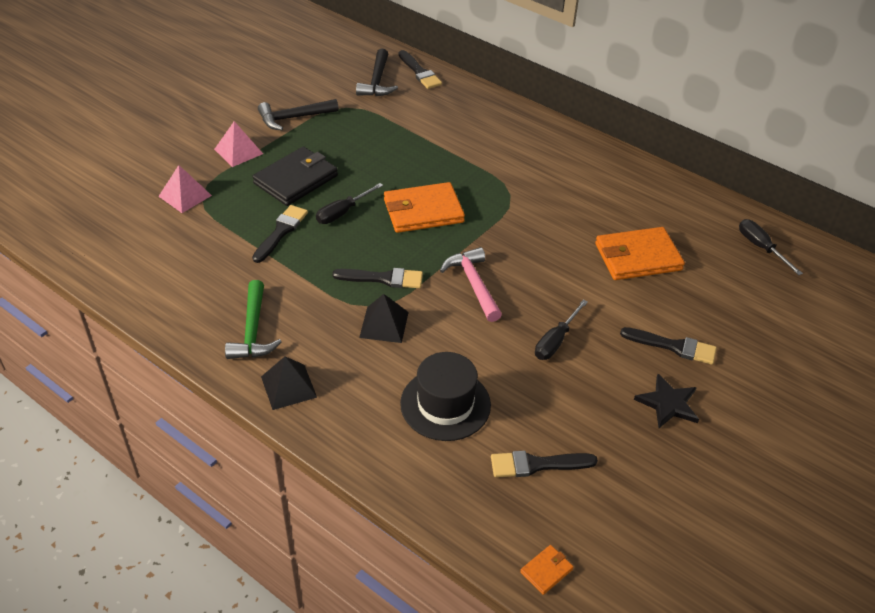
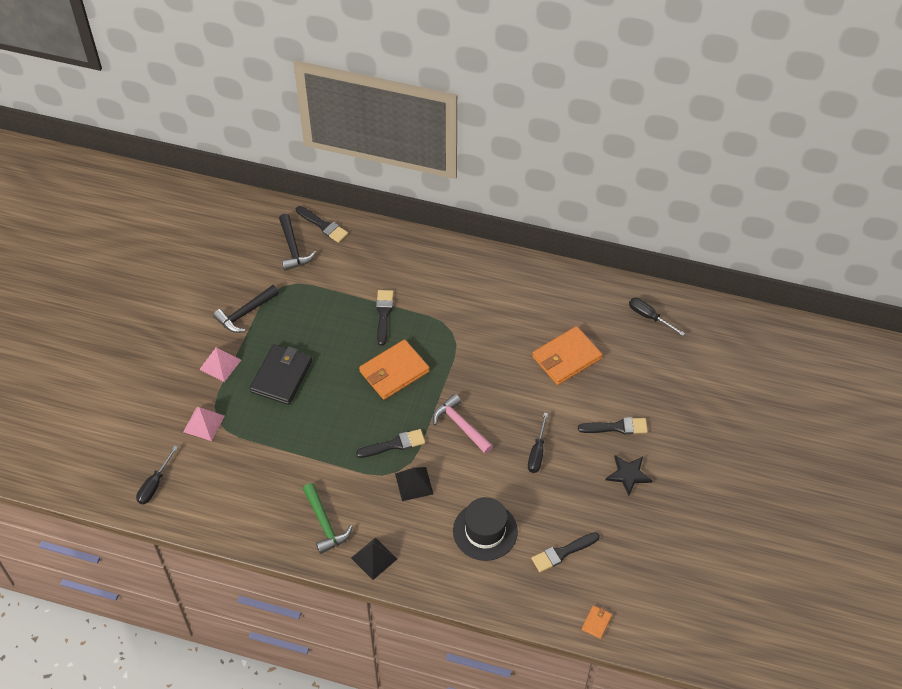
camera: 20 degrees left, 10 degrees up
black brush [252,205,308,263] -> black brush moved to [376,290,394,346]
black screwdriver [316,183,383,224] -> black screwdriver moved to [136,446,178,504]

